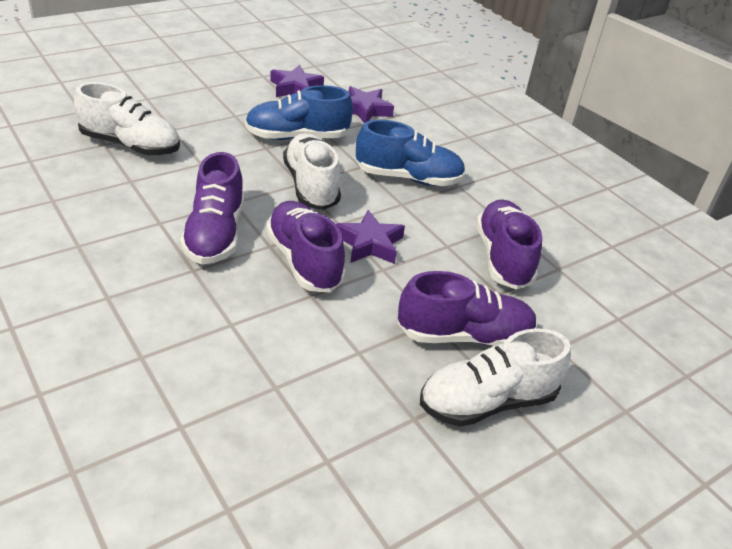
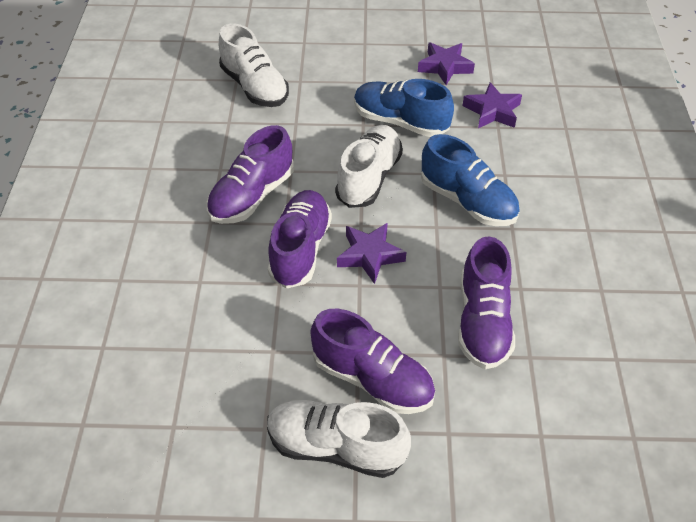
camera: 40 degrees right, 10 degrees up
purple shoe [476,199,542,290] -> purple shoe turned 150 degrees clockwise [458,236,515,369]

